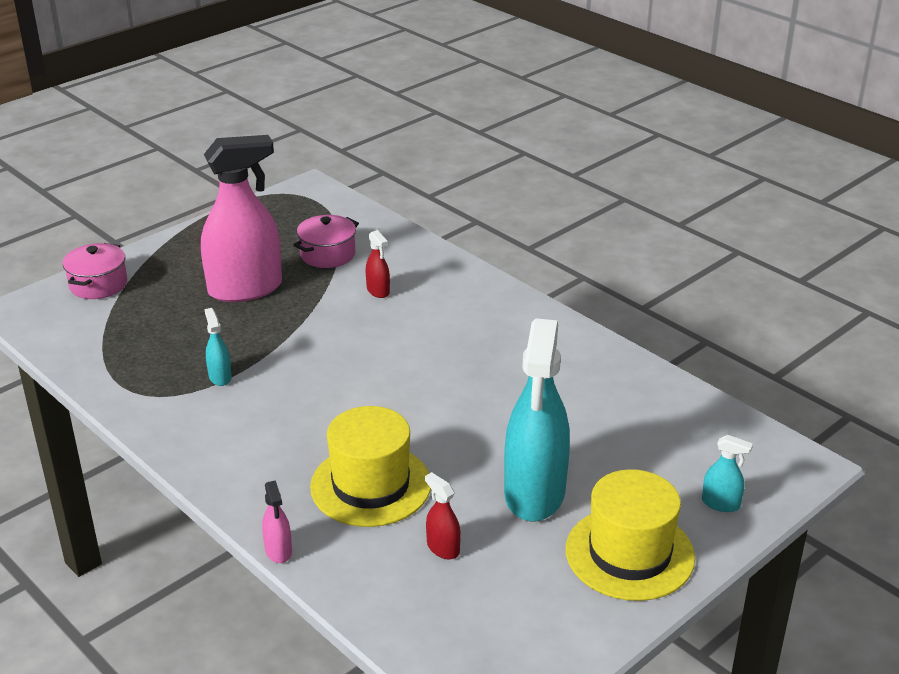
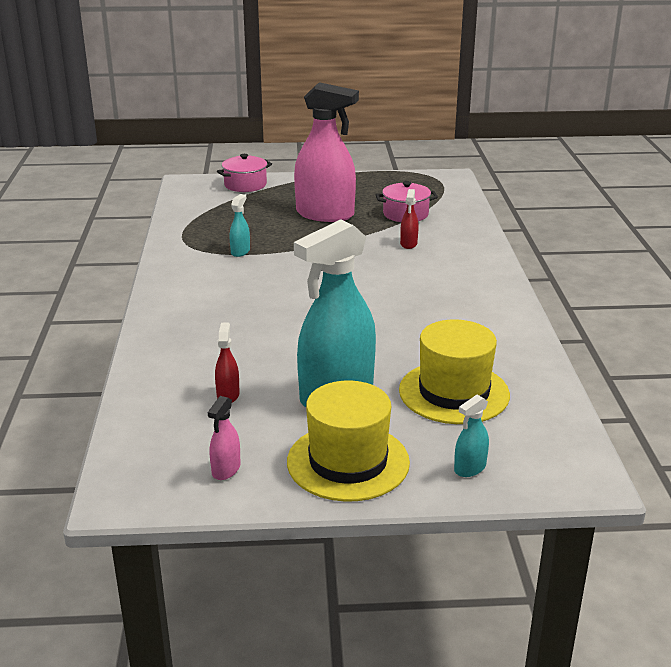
camera: 40 degrees right, 5 degrees down
pink spray bottle [262,480,292,563] -> pink spray bottle moved to [208,396,240,480]
yellow hat [310,406,431,527] -> yellow hat moved to [399,319,510,424]
turquoise spray bottle [702,435,753,512] -> turquoise spray bottle turned 75 degrees clockwise [454,395,489,477]

